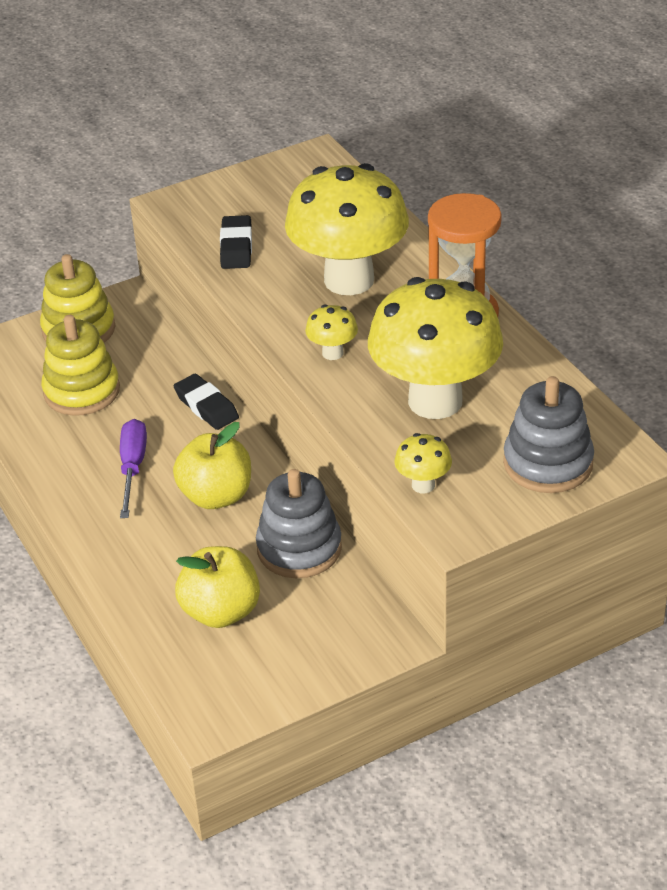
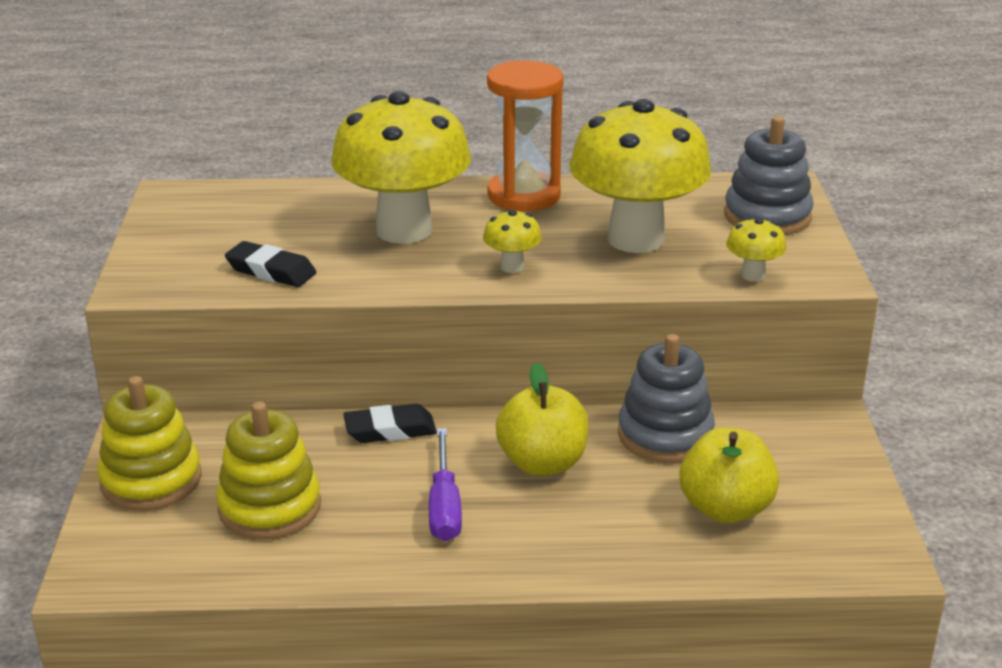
camera: 65 degrees left, 10 degrees down
purple screwdriver [120,419,147,518] -> purple screwdriver turned 120 degrees counterclockwise [429,428,462,541]

